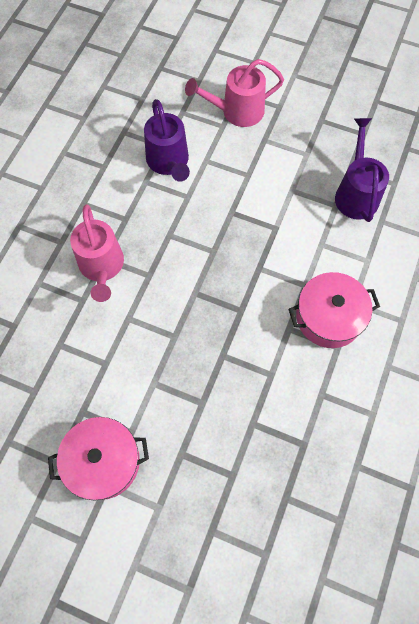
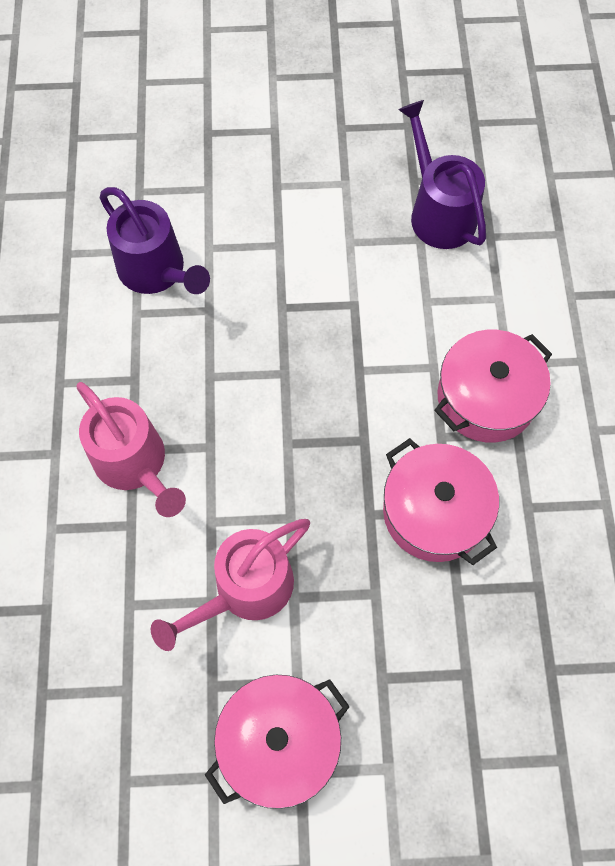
camera: 25 degrees left, 0 degrees up
pink watering can [185,59,284,127] -> pink watering can moved to [151,519,310,651]
none -> pink pot [383,438,499,565]

